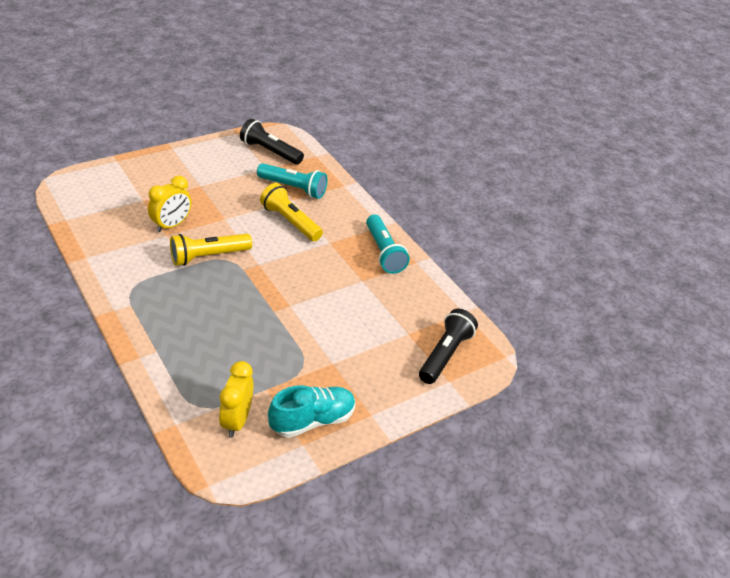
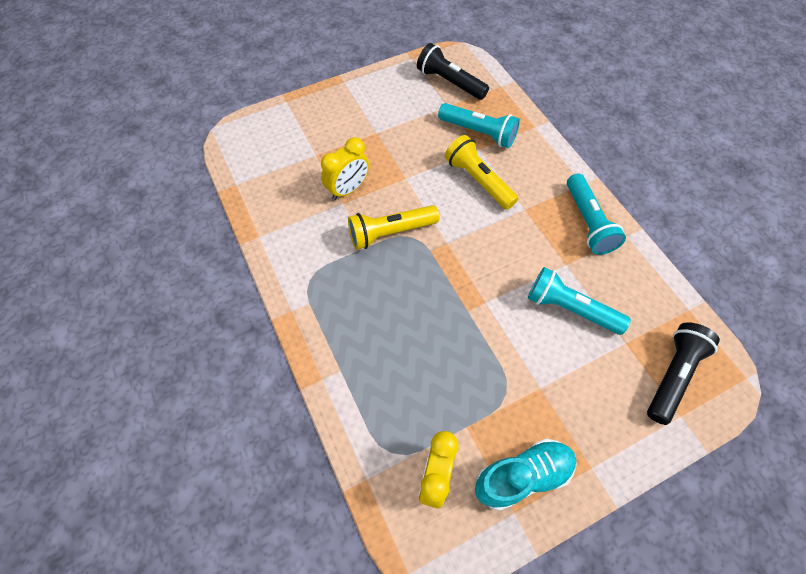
camera: 10 degrees right, 20 degrees up
none -> turquoise flashlight [528,267,631,335]

